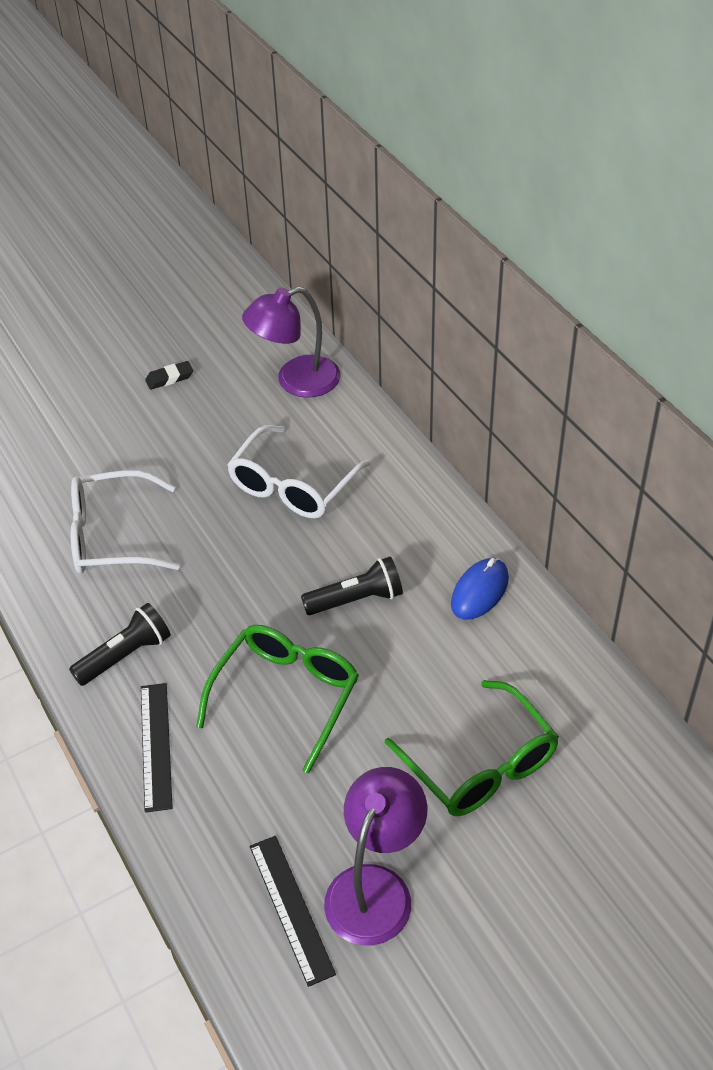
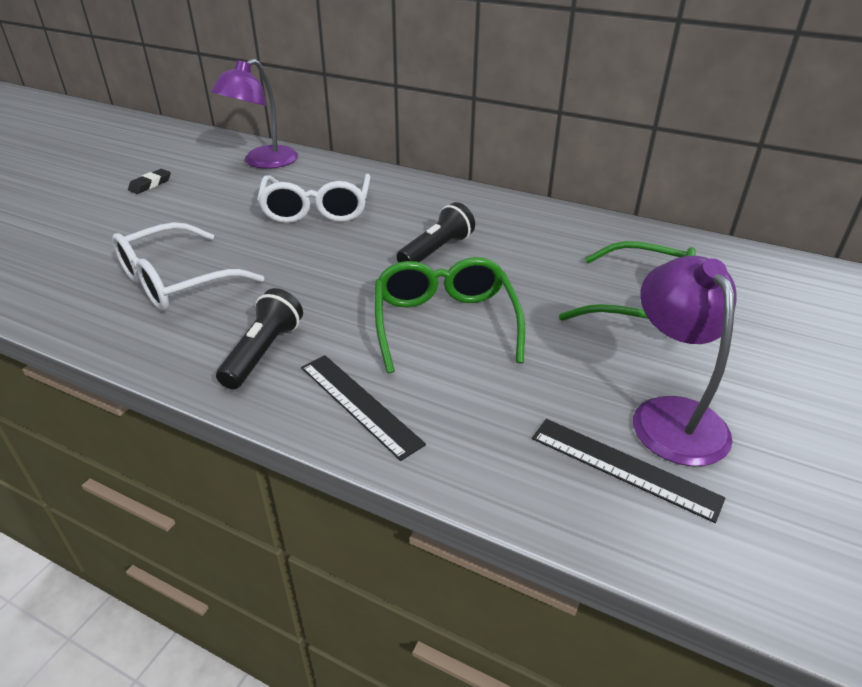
camera: 35 degrees left, 10 degrees down
blue mouse [451,558,509,620] -> none

